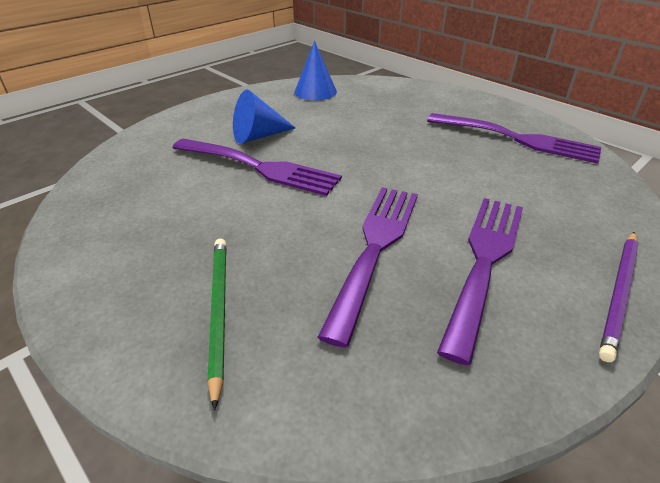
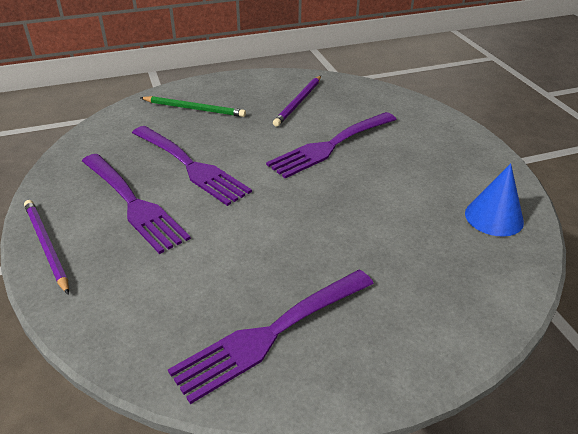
camera: 115 degrees right, 0 degrees up
blue cone [233,90,296,144] -> none
none -> purple pencil [273,76,321,126]

